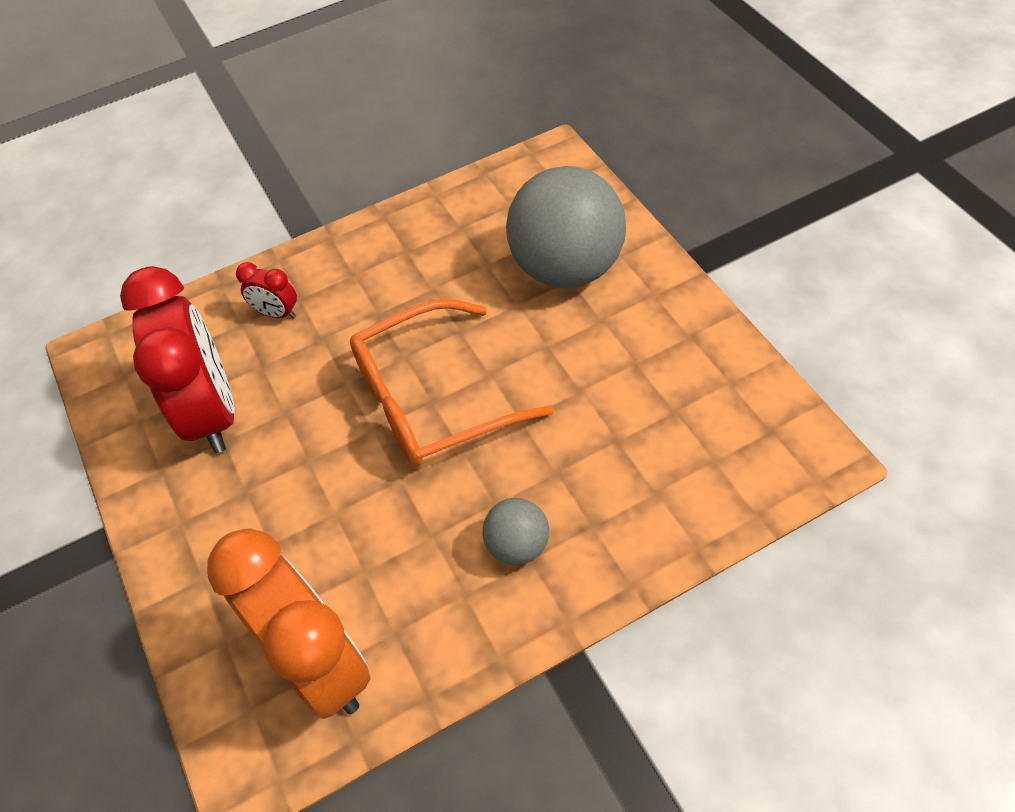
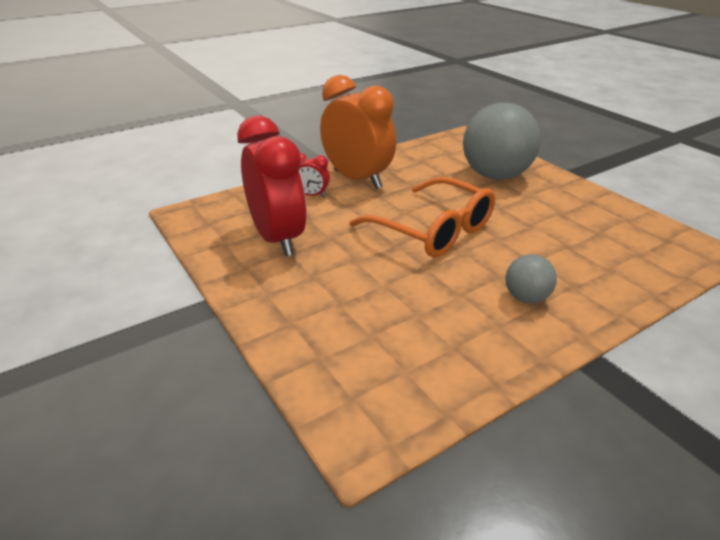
camera: 10 degrees left, 20 degrees down
orange clock [207,528,371,719] -> orange clock moved to [320,75,396,189]
orange glasses [350,299,553,467] -> orange glasses turned 105 degrees counterclockwise [349,177,495,258]

